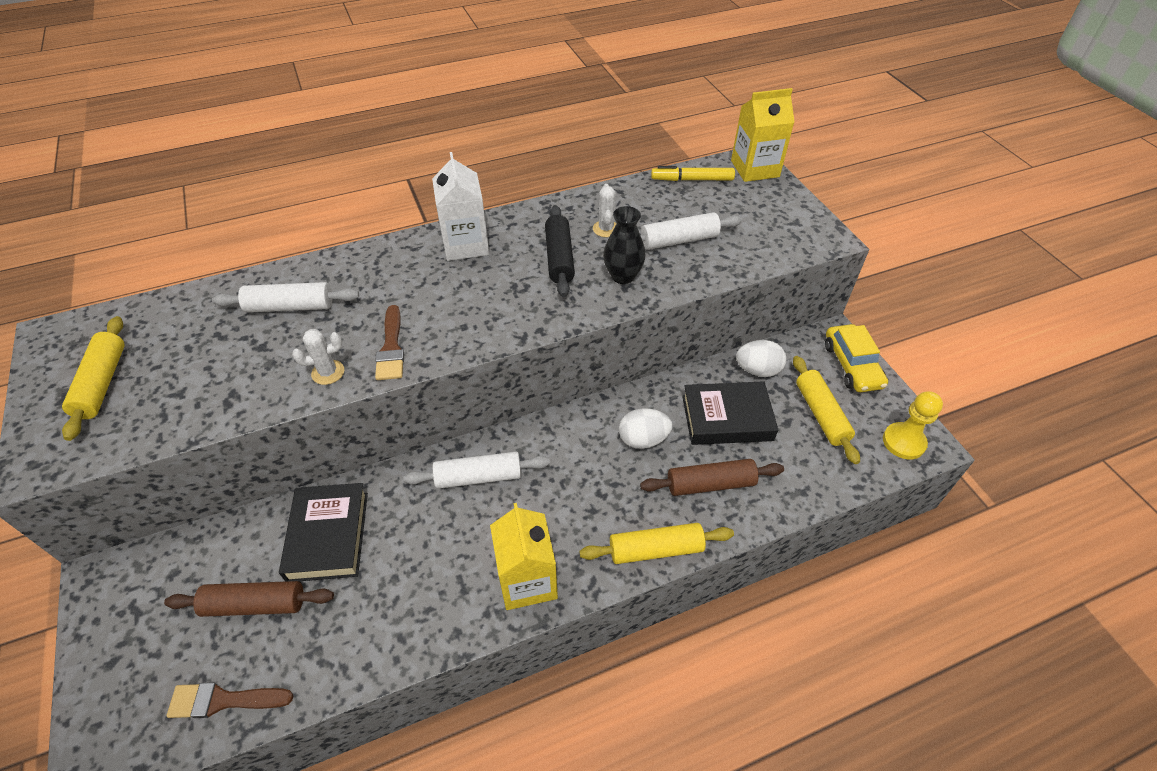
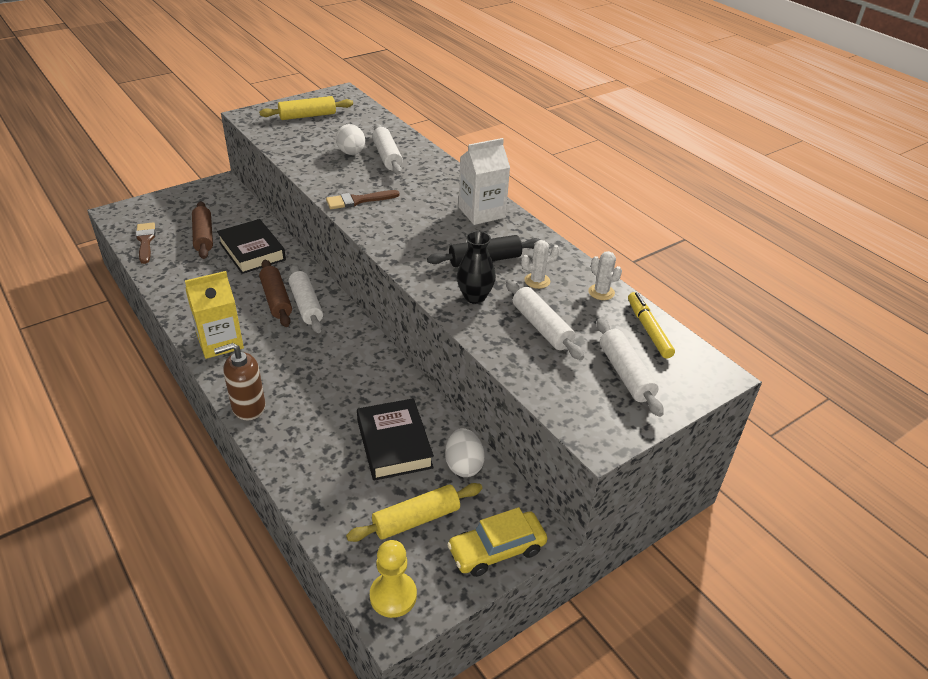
camera: 75 degrees right, 10 degrees down
black book [279,483,368,582] -> black book turned 75 degrees clockwise [217,219,286,274]
white cactus [292,329,344,385] -> white cactus moved to [588,251,622,300]
yellow rolling pin [579,523,734,564] -> brown soap dispenser [214,343,265,420]
white egg [619,408,672,449] -> white egg moved to [336,124,365,155]
brown rolling pin [640,459,784,496] -> brown rolling pin moved to [259,260,292,327]
yellow carton [731,88,795,182] -> none
none -> white rolling pin [597,318,664,417]

